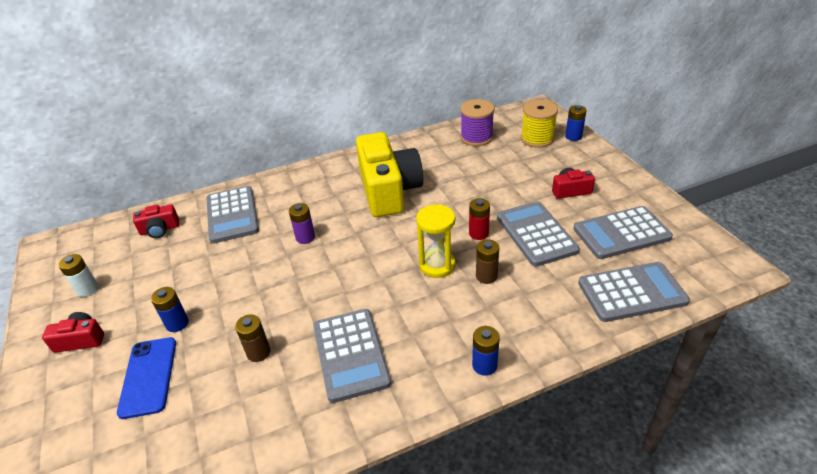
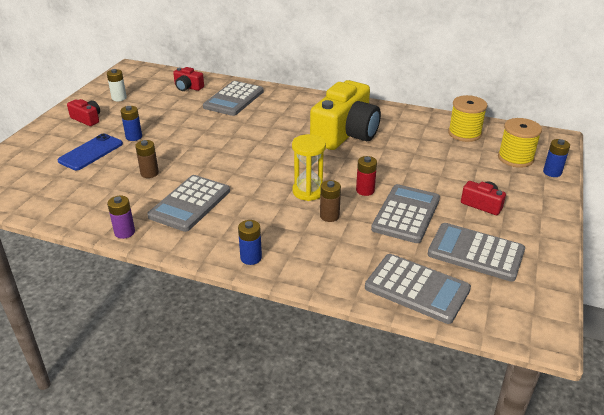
camera: 40 degrees right, 5 degrees down
purple battery [289,203,315,244] -> purple battery moved to [107,196,135,239]
purple spool [460,99,494,146] -> yellow spool [448,95,487,142]

